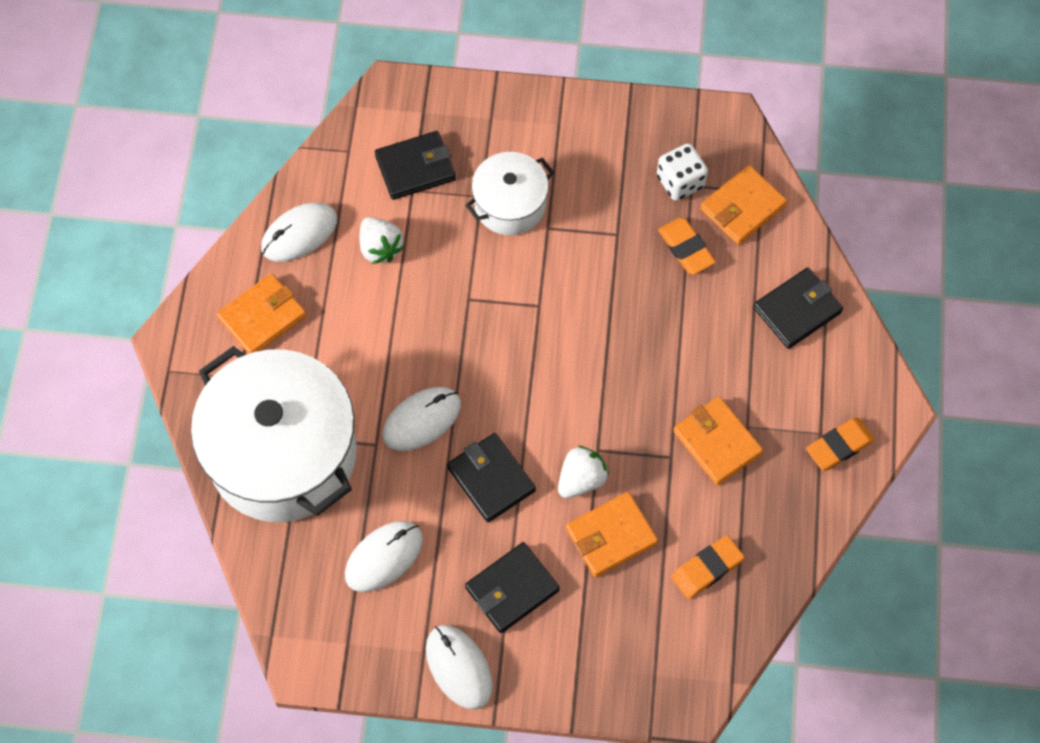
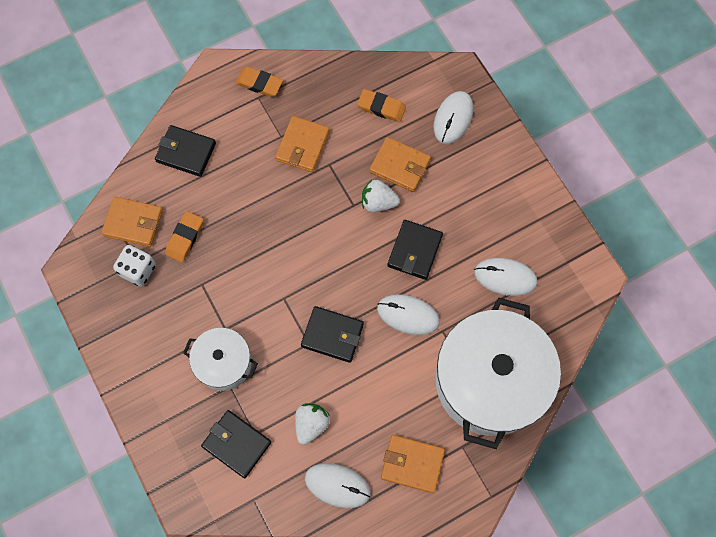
camera: 125 degrees left, 5 degrees up
white mouse [426,625,493,710] -> white mouse moved to [434,91,473,144]
black wallet [465,542,560,633] -> black wallet moved to [301,306,364,363]

